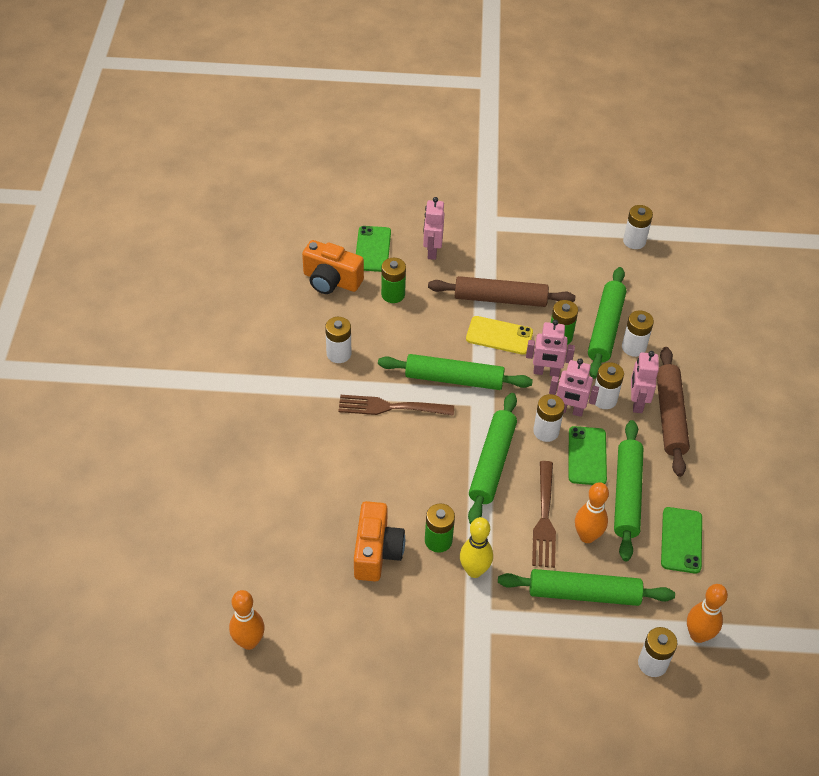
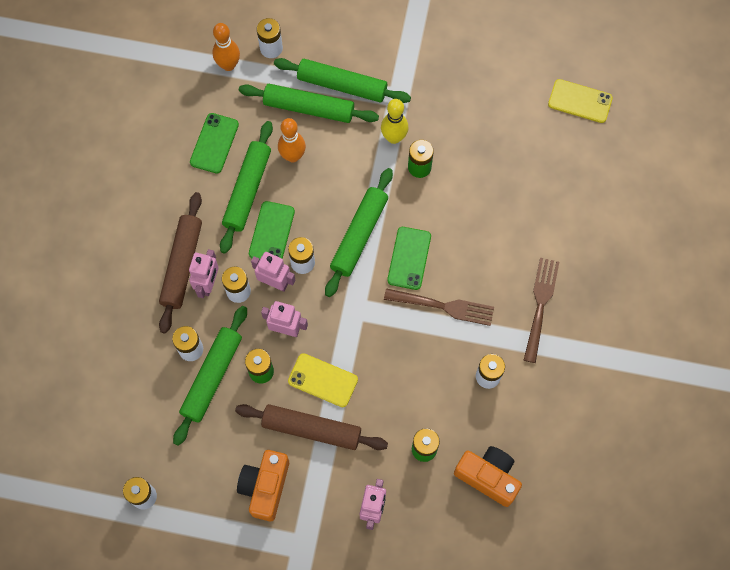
camera: 170 degrees left, 20 degrees up
orange bowling pin [229,590,265,650] -> yellow phone [548,79,613,123]
orange camera [354,501,405,582] -> orange camera moved to [237,450,289,521]
green phone [356,226,391,272] -> green phone moved to [387,227,431,290]
green rolling pin [378,354,533,390] -> green rolling pin moved to [274,58,411,103]
brown fork [532,461,556,568] -> brown fork moved to [524,258,559,363]

